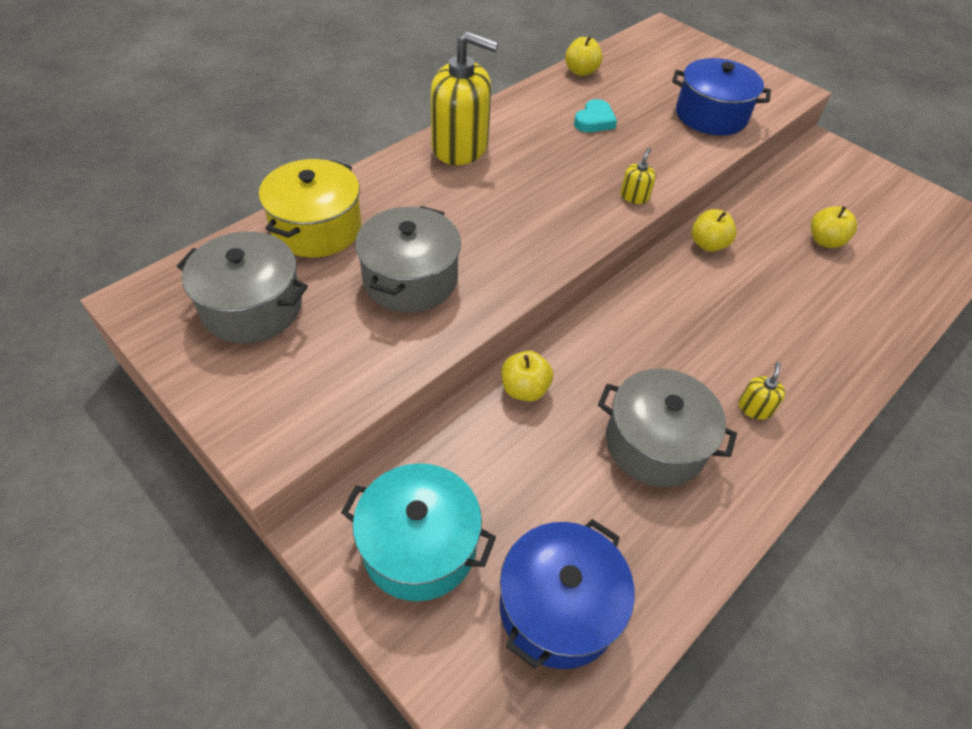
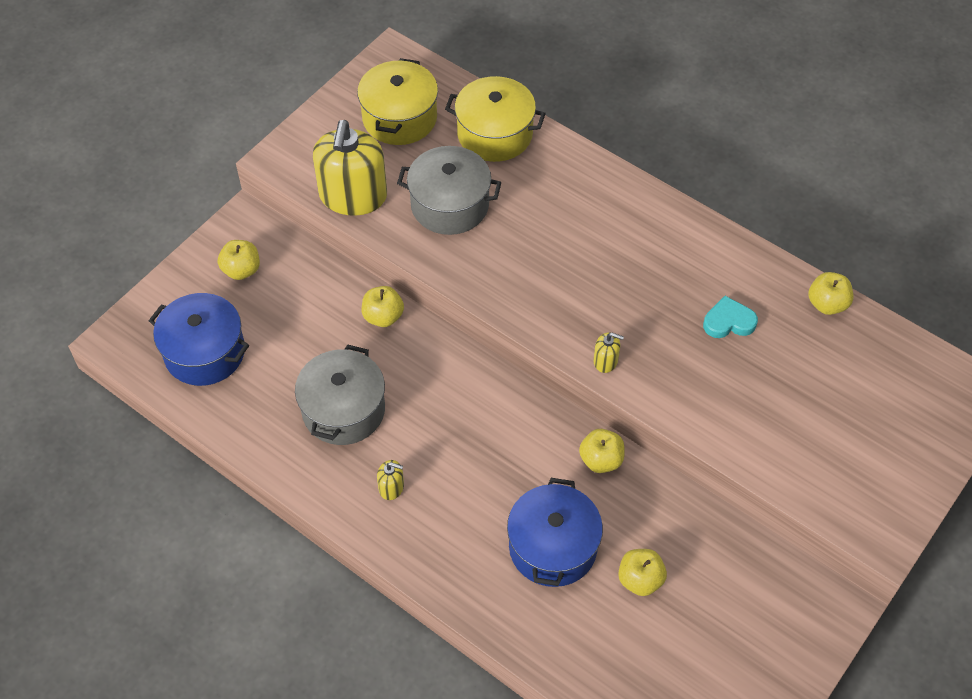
camera: 85 degrees right, 5 degrees up
grey pot [177,231,308,343] -> yellow pot [357,58,438,145]
turquoise pot [341,463,496,601] -> yellow apple [218,240,260,280]
yellow soap dispenser [430,31,498,165] -> yellow soap dispenser moved to [313,120,387,216]
turquoise heart [574,99,617,132] -> turquoise heart turned 150 degrees clockwise [703,296,758,338]
blue pot [672,58,771,135] -> blue pot moved to [507,478,603,587]

